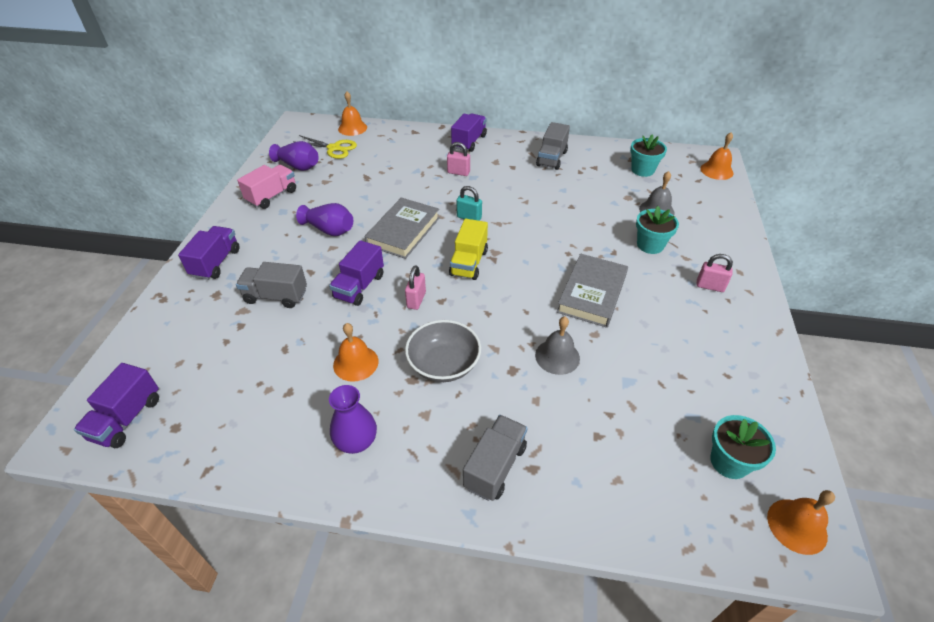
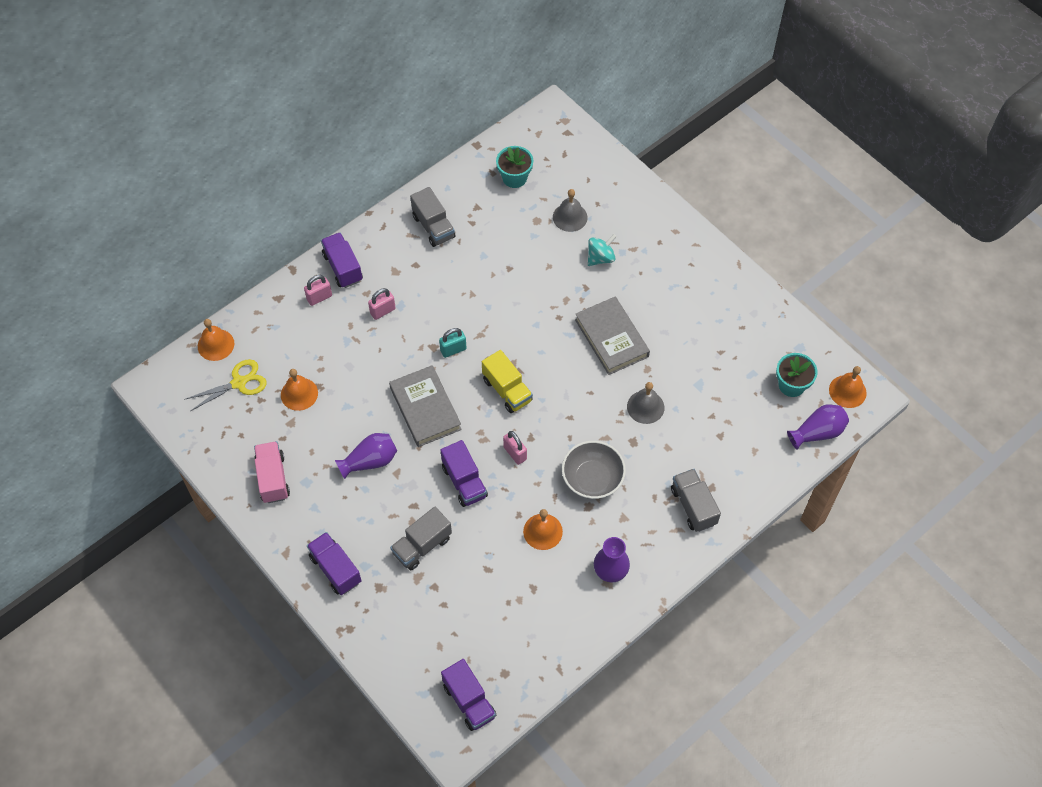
camera: 50 degrees left, 15 degrees up
purple vase [269,141,319,171] -> purple vase moved to [787,405,849,450]
turquoise flower pot [636,206,679,254] -> turquoise spinning top [588,234,617,266]
pink padlock [696,254,733,292] -> pink padlock moved to [304,275,332,306]
orange bell [700,132,733,180] -> orange bell moved to [281,369,318,411]

